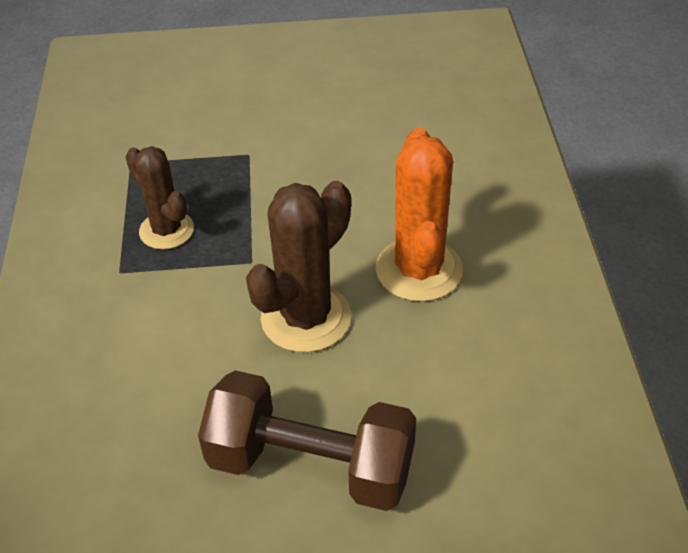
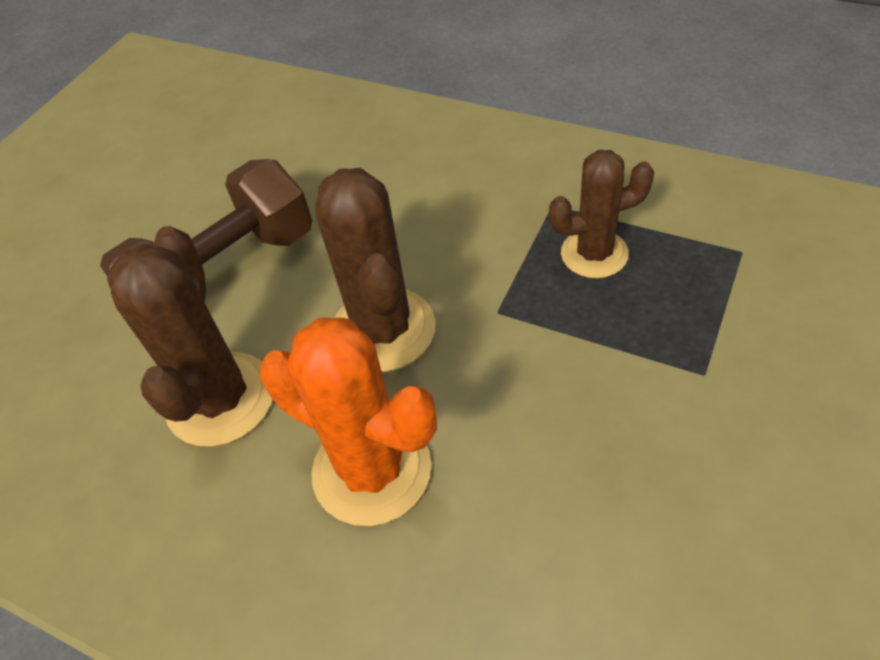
camera: 125 degrees right, 5 degrees up
none -> brown cactus [107,226,272,447]

